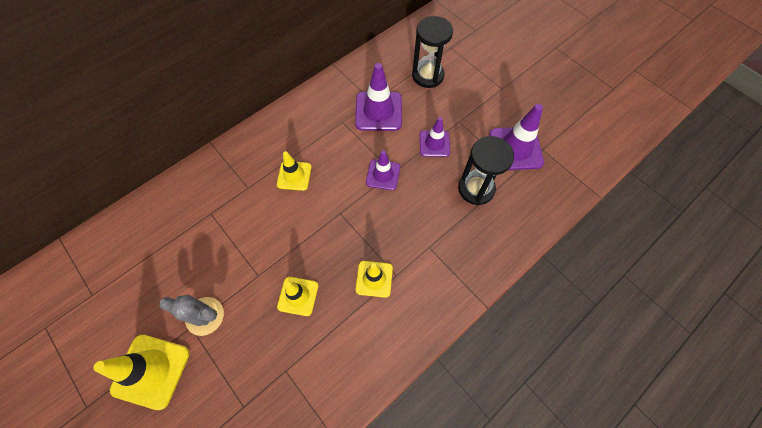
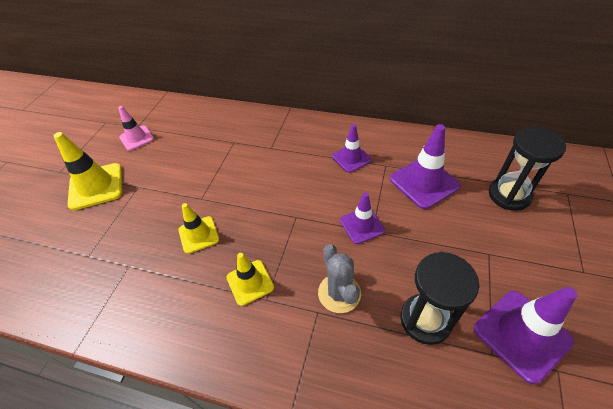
camera: 60 degrees right, 15 degrees down
grey cactus [159,295,224,336] -> grey cactus moved to [318,244,361,313]
yellow traffic cone [277,151,312,191] -> none
purple traffic cone [420,117,450,157] -> purple traffic cone moved to [332,124,372,173]
none -> pink traffic cone [118,106,154,151]

